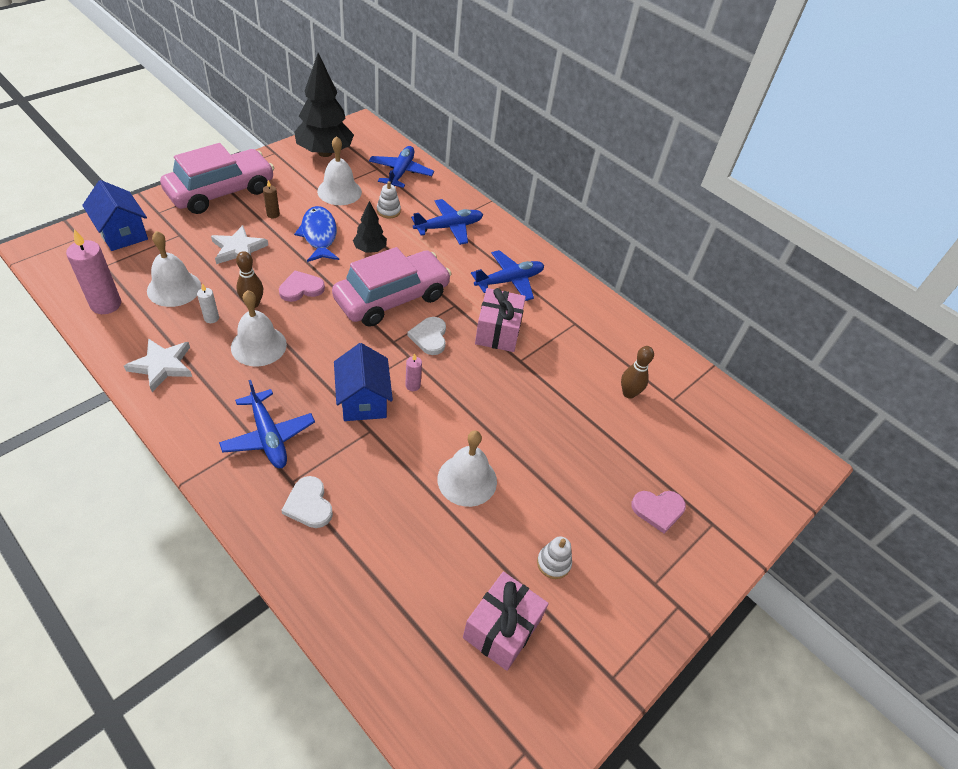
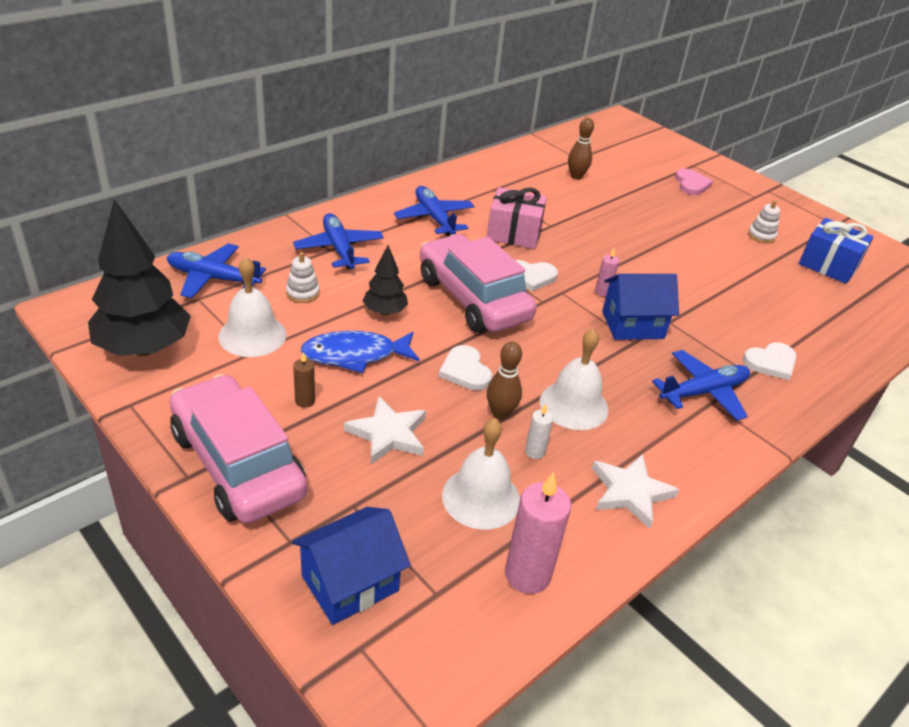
camera: 85 degrees left, 10 degrees down
pink heart [279,271,325,302] -> white heart [439,345,492,390]
white bell [437,430,497,507] -> none
pink gift [463,572,549,671] -> blue gift [799,218,874,284]

